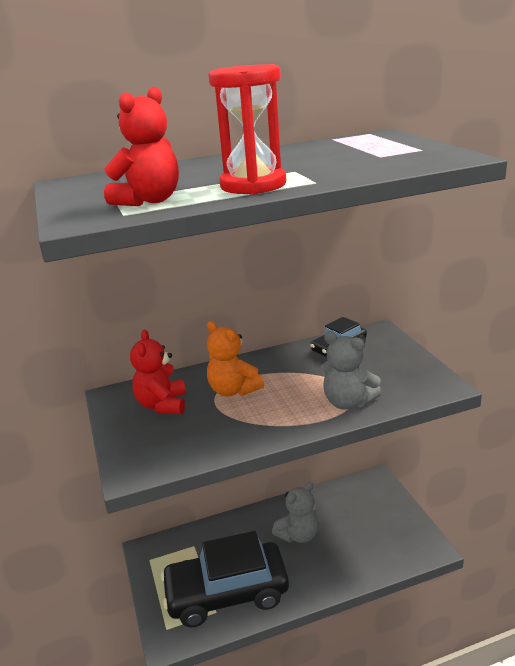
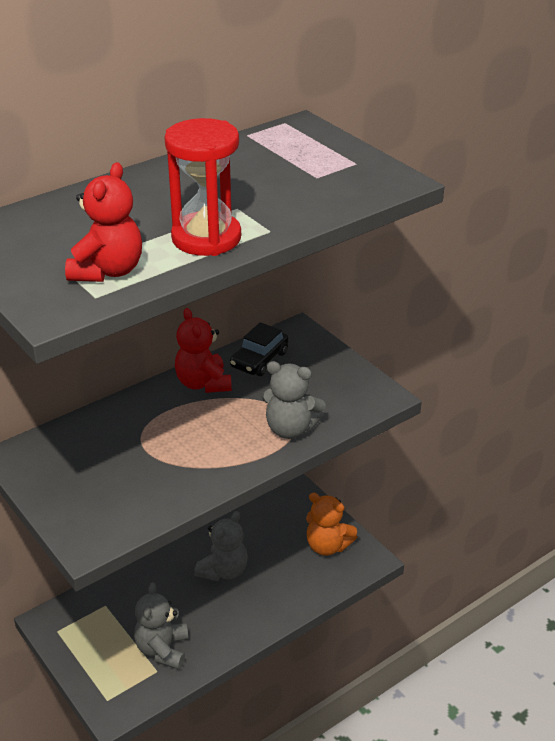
camera: 20 degrees left, 10 degrees up
red teddy bear [130,330,186,414] -> red teddy bear moved to [175,308,232,393]
black car [161,531,289,627] -> grey teddy bear [134,582,188,669]
orange teddy bear [207,321,264,396] -> orange teddy bear moved to [306,493,357,556]

